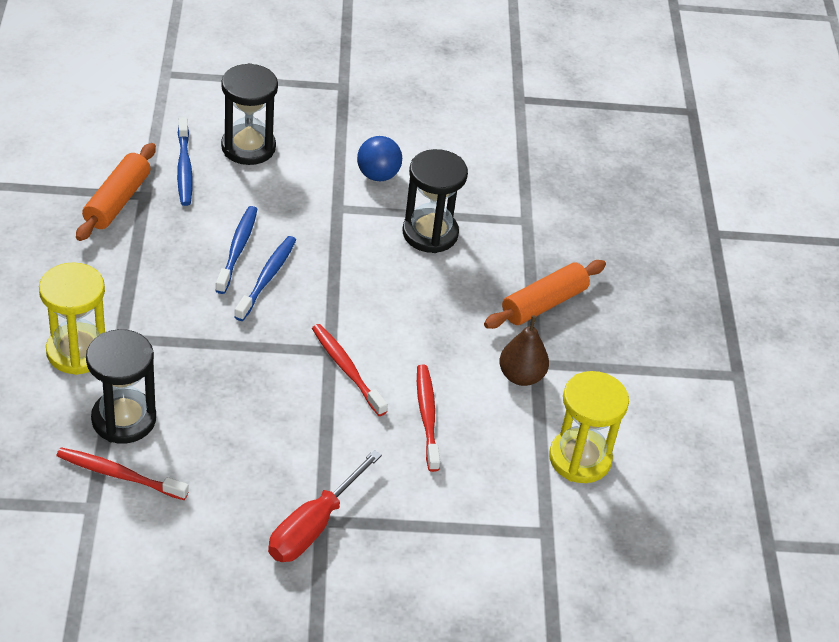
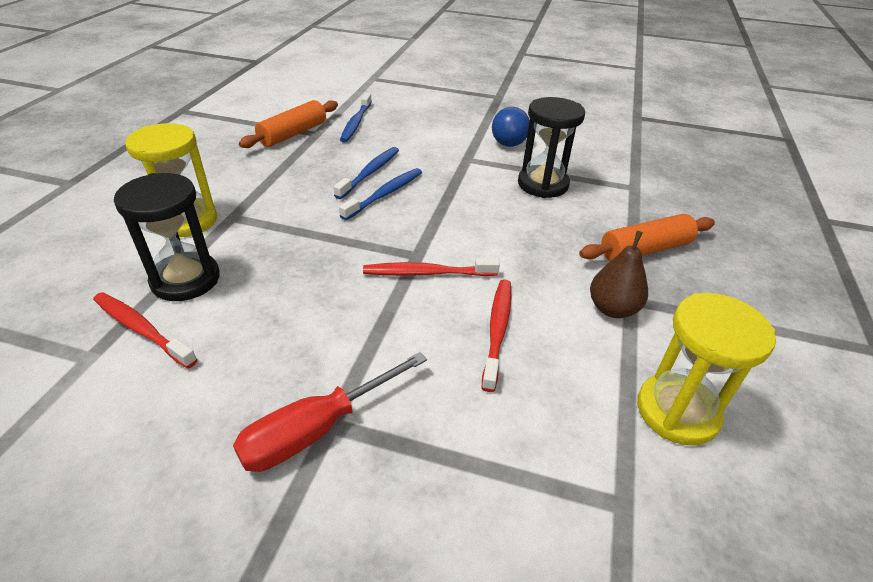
camera: 20 degrees right, 5 degrees down
black hourglass [221,63,278,165] -> none
red toothbrush [312,324,388,416] -> red toothbrush turned 75 degrees counterclockwise [363,258,500,276]

